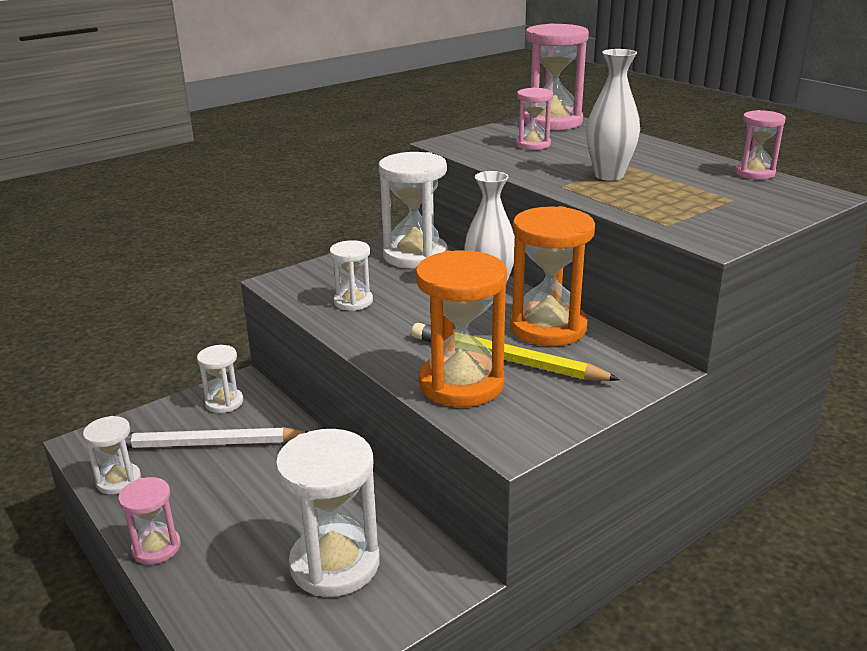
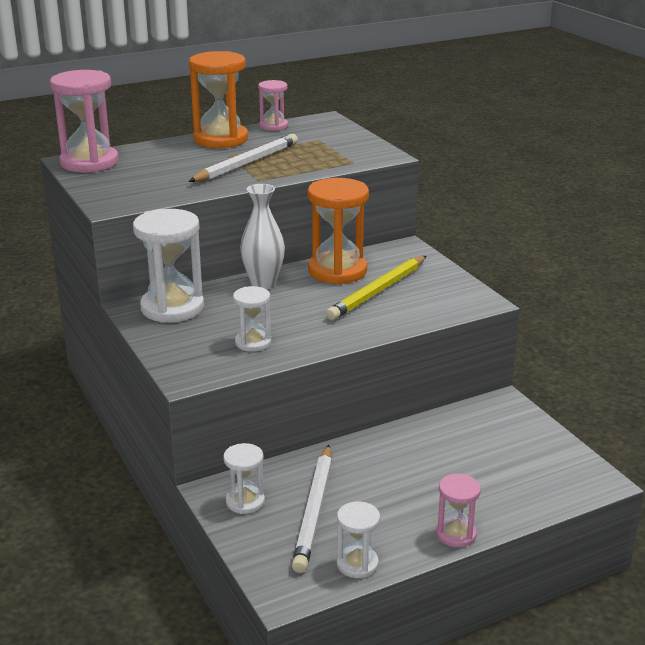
camera: 80 degrees left, 0 degrees up
white hourglass [276,429,380,597] -> none
orange hourglass [416,250,507,407] -> orange hourglass moved to [189,51,248,148]
pink hourglass [516,88,553,150] -> none
white vase [586,49,640,181] -> white pencil [188,134,298,182]

